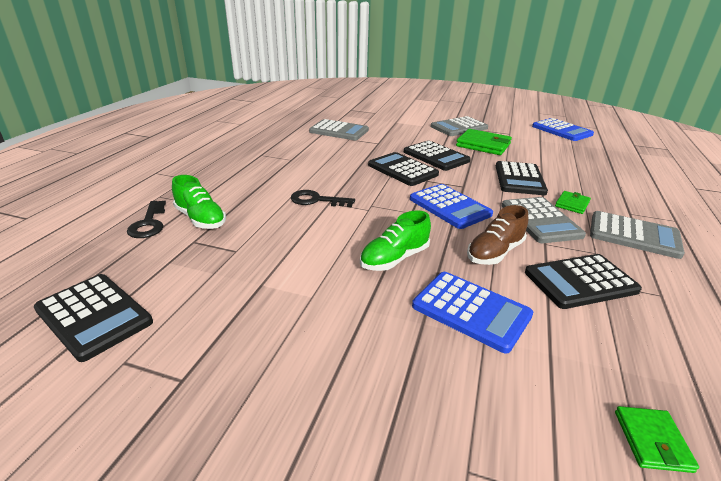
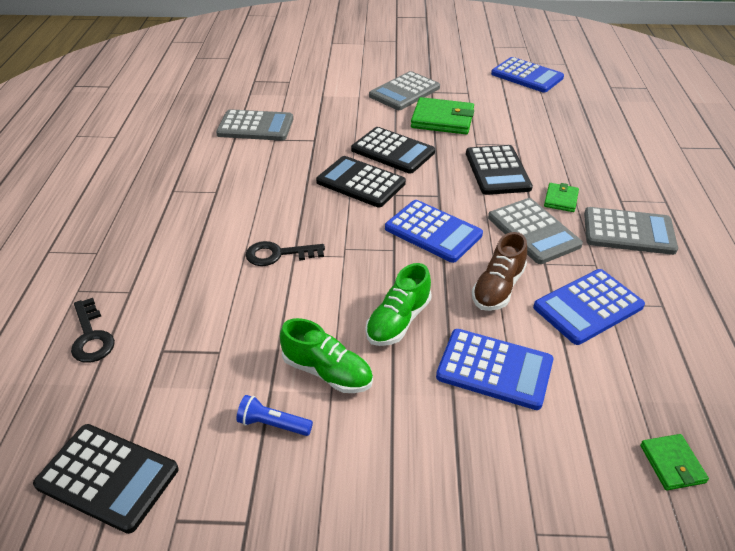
camera: 15 degrees left, 10 degrees up
green shoe [172,175,226,229] -> green shoe moved to [280,318,373,393]
black calculator [525,254,642,309] -> blue calculator [533,269,645,345]
none -> blue flashlight [236,395,313,436]

